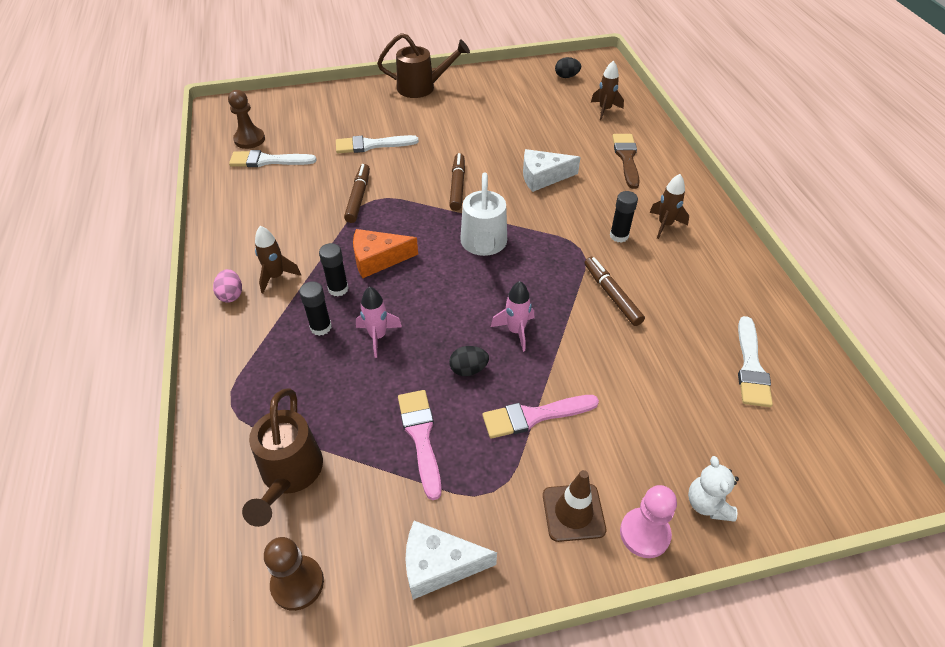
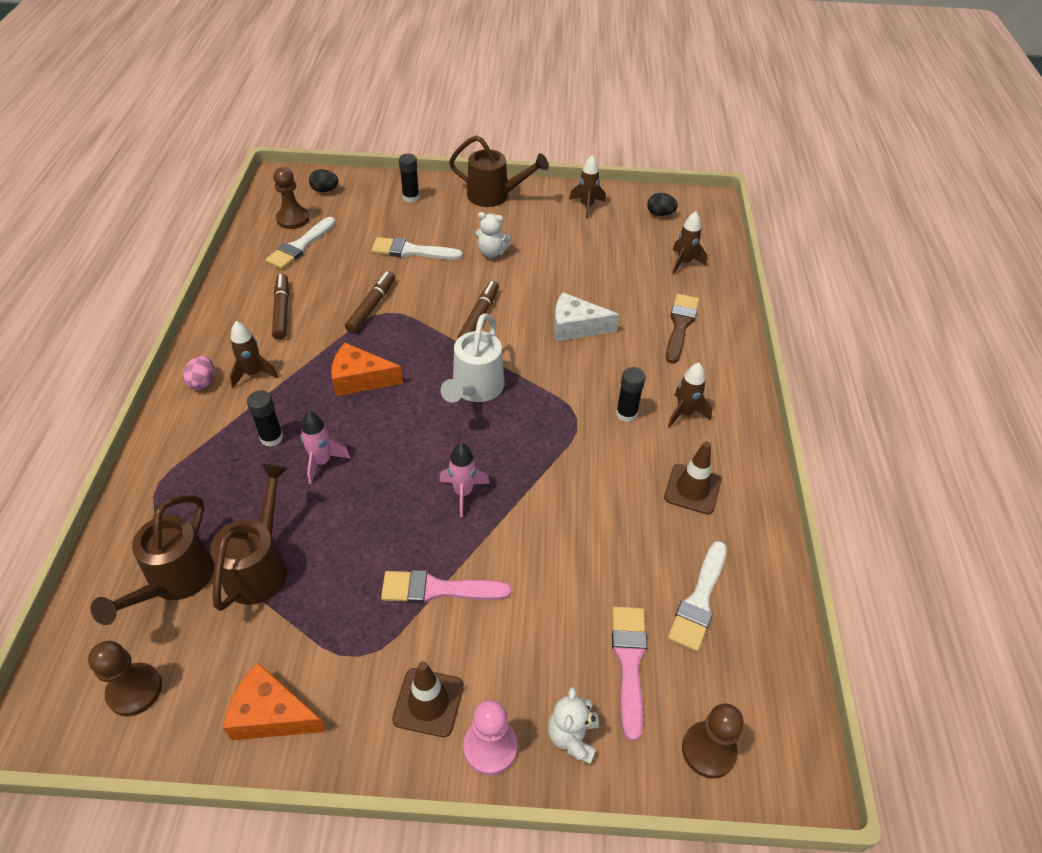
camera: 15 degrees right, 0 degrees up
white brush [229,150,316,167] -> white brush turned 75 degrees counterclockwise [265,217,336,269]
black glue stick [319,243,349,296] -> black glue stick moved to [399,154,420,203]
pink brush [398,390,442,500] -> pink brush moved to [612,606,647,741]
white cheese [406,521,497,600] -> orange cheese [223,662,326,740]
black egg [449,346,489,376] -> black egg moved to [309,169,339,192]
brown marker [584,257,645,326] -> brown marker moved to [272,274,289,340]
none -> brown watering can [210,464,288,611]
none -> white teddy bear [475,212,511,258]
none -> brown rocket [569,155,605,219]
none -> brown traffic cone [664,441,721,515]
none -> brown pawn [682,703,744,779]

